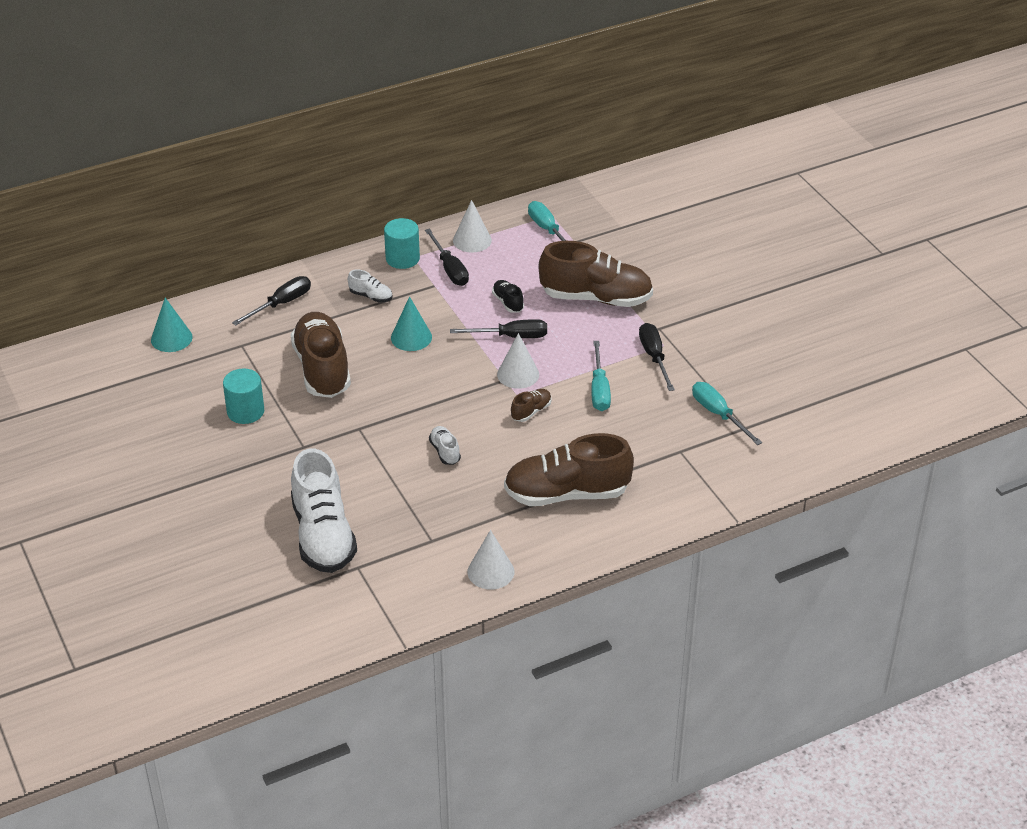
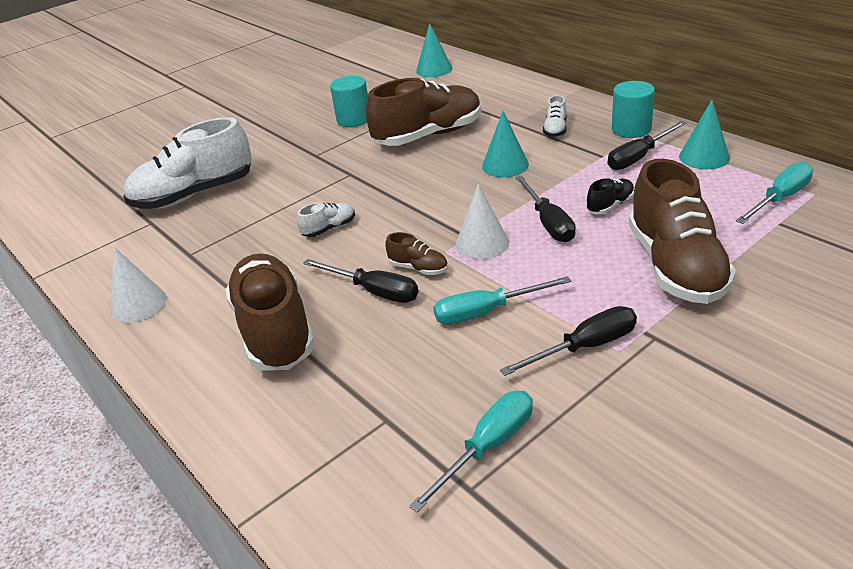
camera: 80 degrees right, 5 degrees down
black screwdriver [232,276,311,326] -> black screwdriver moved to [303,259,419,303]
white cone [453,200,492,253] -> turquoise cone [679,100,730,169]

